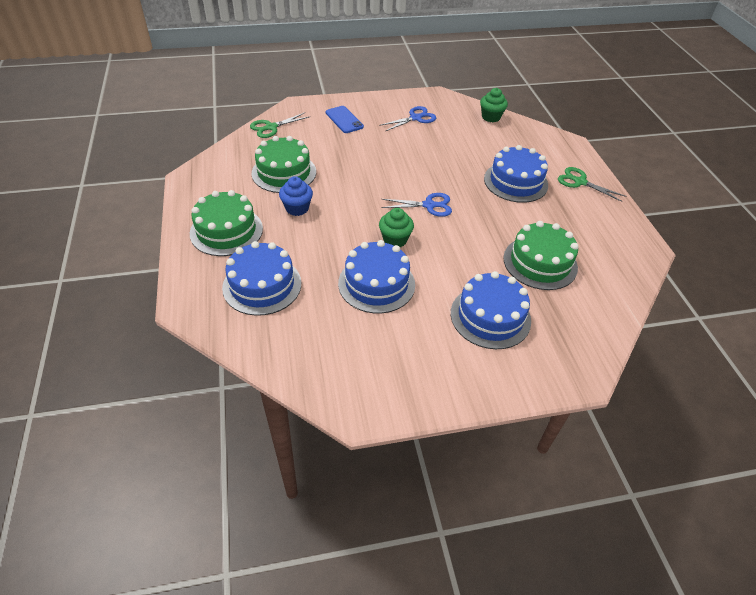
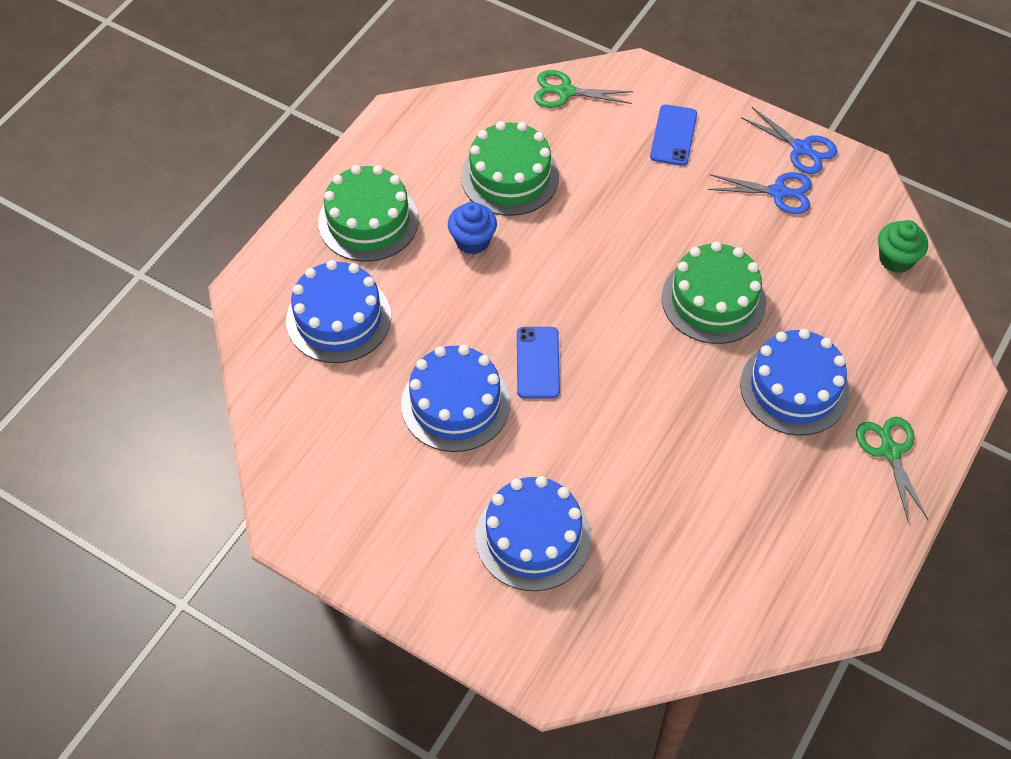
camera: 45 degrees right, 10 degrees up
green cupcake [379,208,414,247] -> blue phone [517,327,560,398]
blue scissors [382,193,452,217] -> blue scissors moved to [741,107,837,174]
green cake [503,221,579,290] -> green cake moved to [662,241,766,344]

